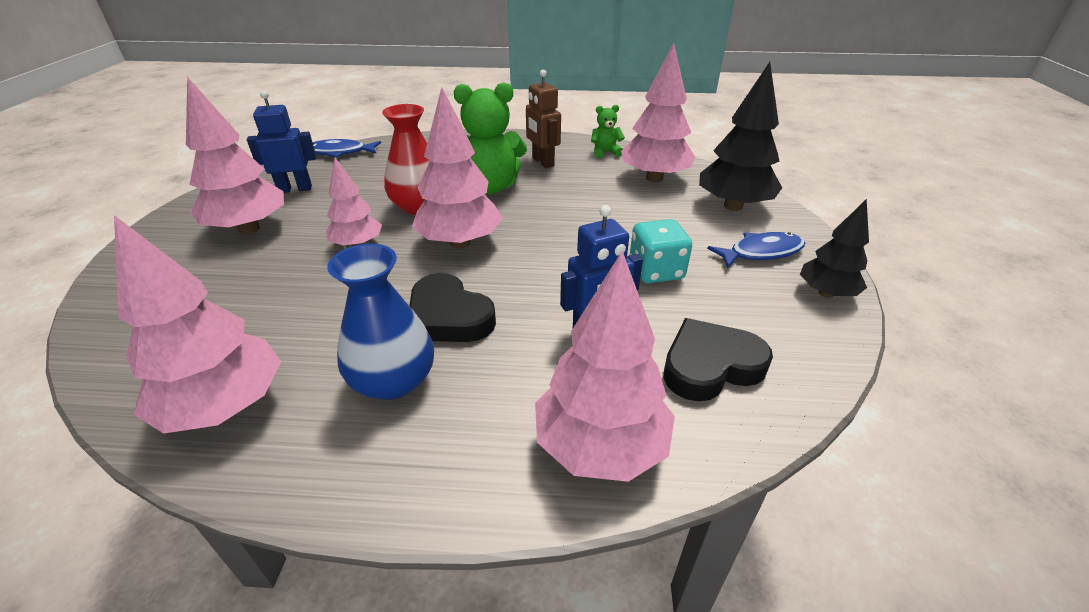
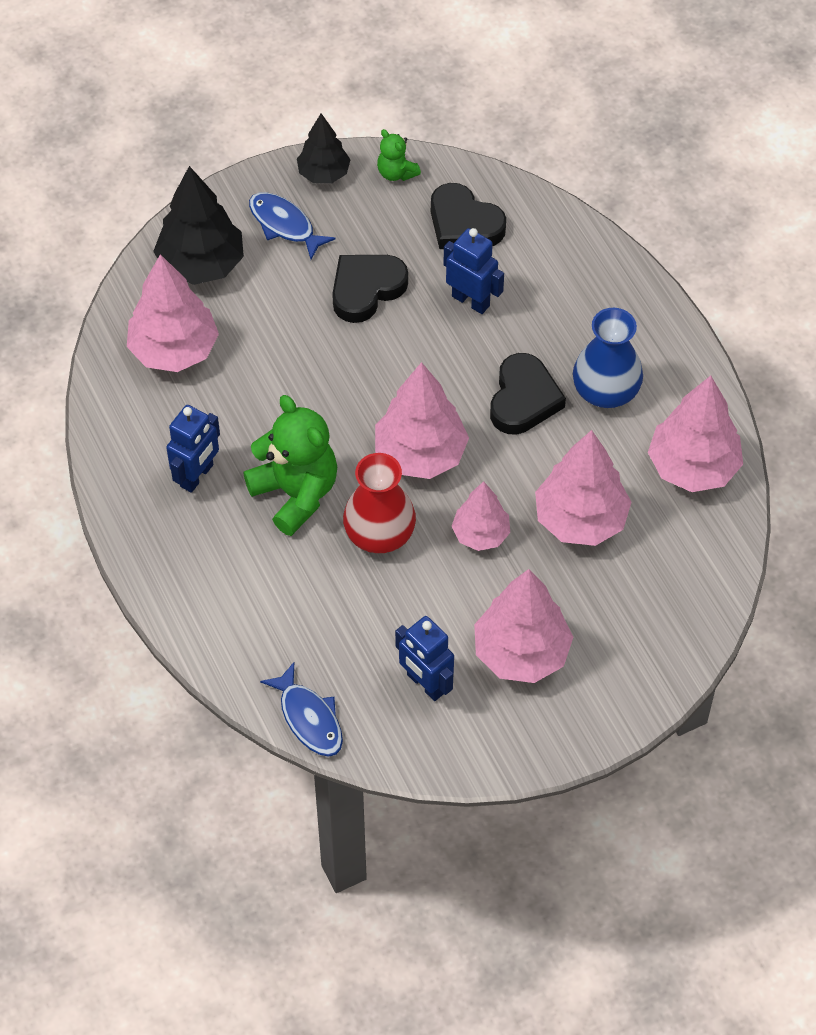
camera: 120 degrees left, 20 degrees up
brown robot [526,70,561,168] -> blue robot [166,405,220,493]
pink tree [535,251,675,482] -> pink tree moved to [535,430,632,546]
green teddy bear [591,105,625,158] -> green teddy bear moved to [377,129,421,181]
turquoise dice [630,219,692,283] -> black heart [332,255,408,323]

